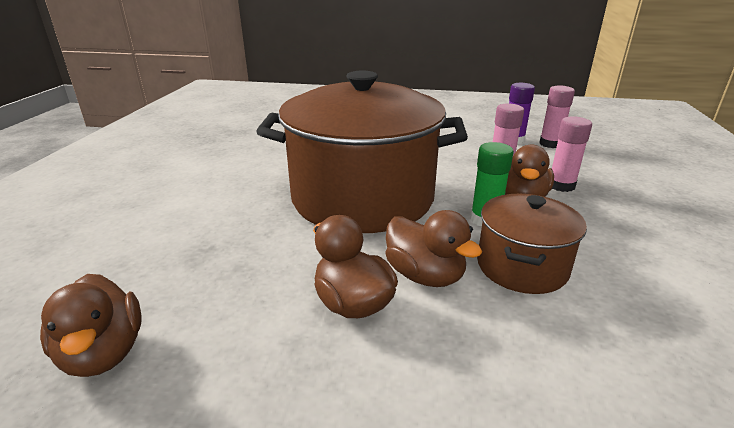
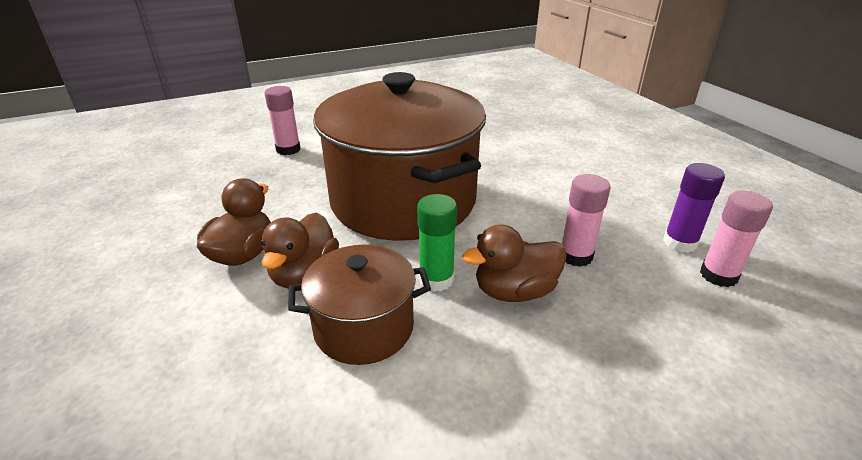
camera: 55 degrees right, 5 degrees up
brown duck [40,274,142,377] -> none
pink glue stick [552,116,592,192] -> pink glue stick moved to [264,86,301,155]

